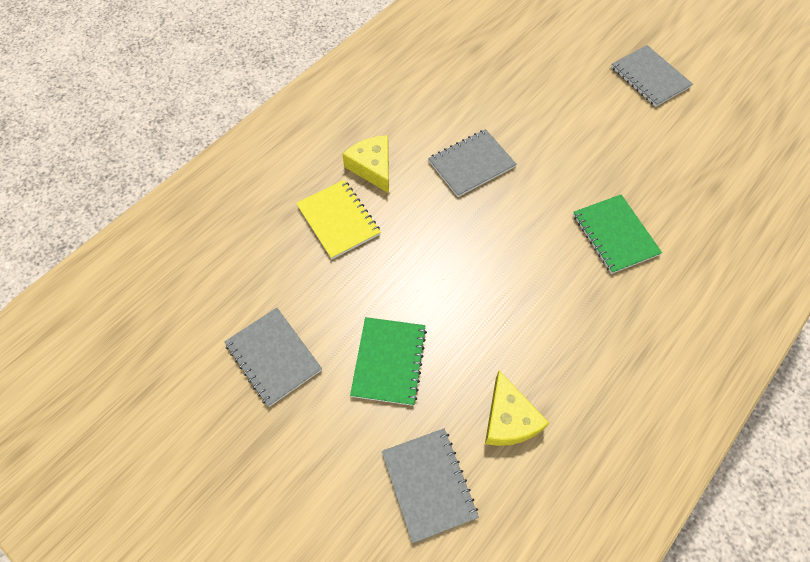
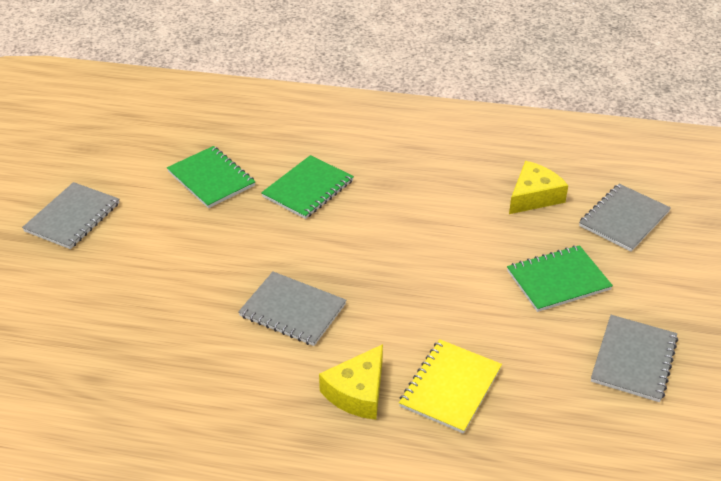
camera: 120 degrees left, 20 degrees down
none -> green notebook [167,146,256,208]

